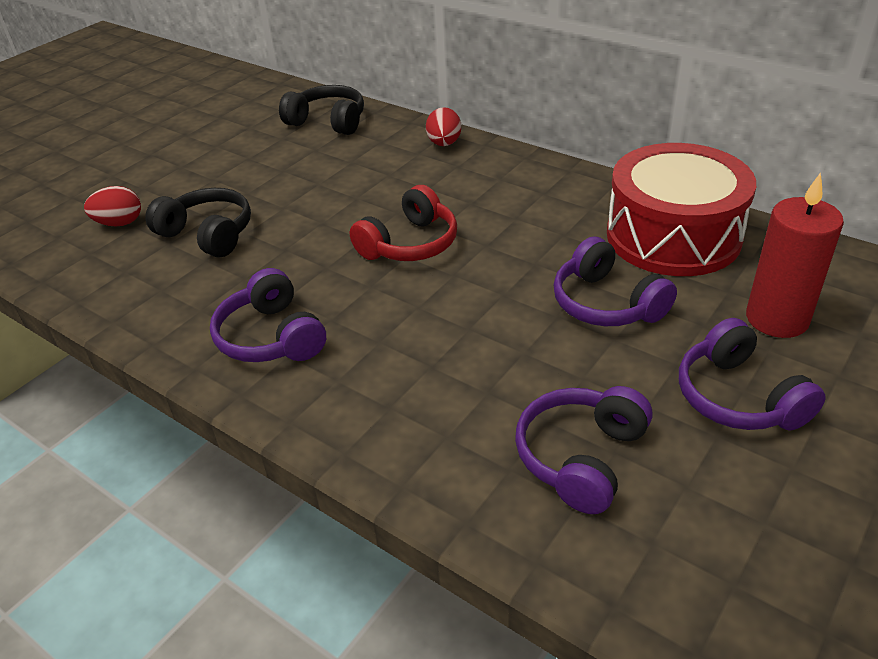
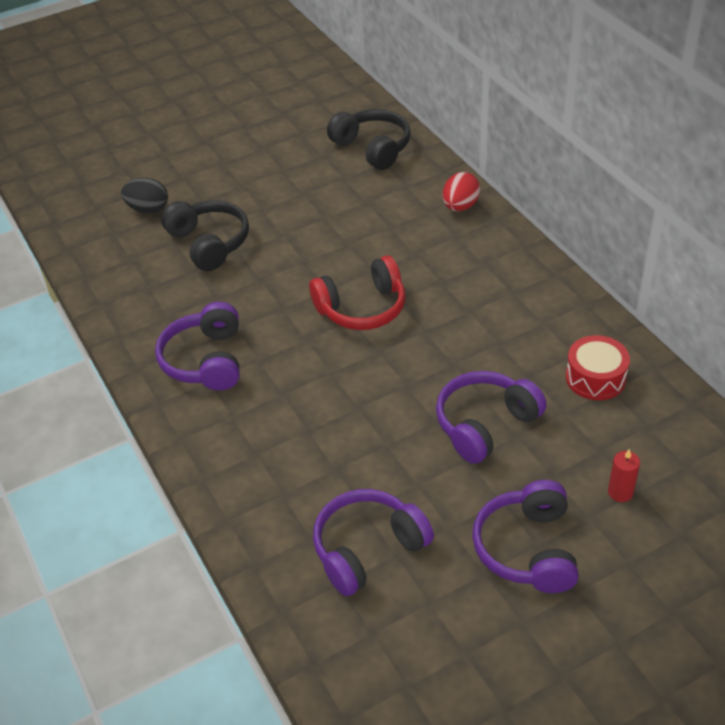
camera: 25 degrees right, 5 degrees up
red egg [84,186,141,227] -> black egg [121,178,168,214]
purple headphones [554,237,677,326] -> purple headphones turned 60 degrees clockwise [436,371,547,464]
red drum [607,143,756,276] -> red drum [566,335,630,400], size x0.46
red candle [746,172,844,338] -> red candle [608,449,640,502], size x0.44

